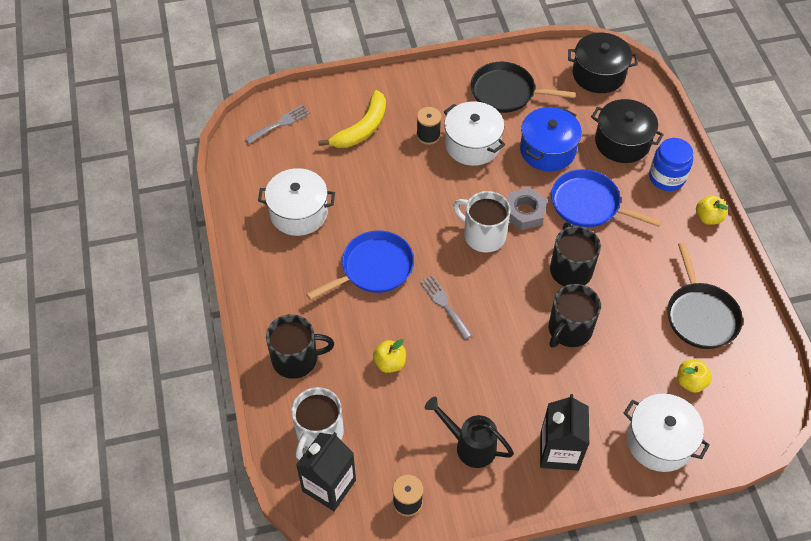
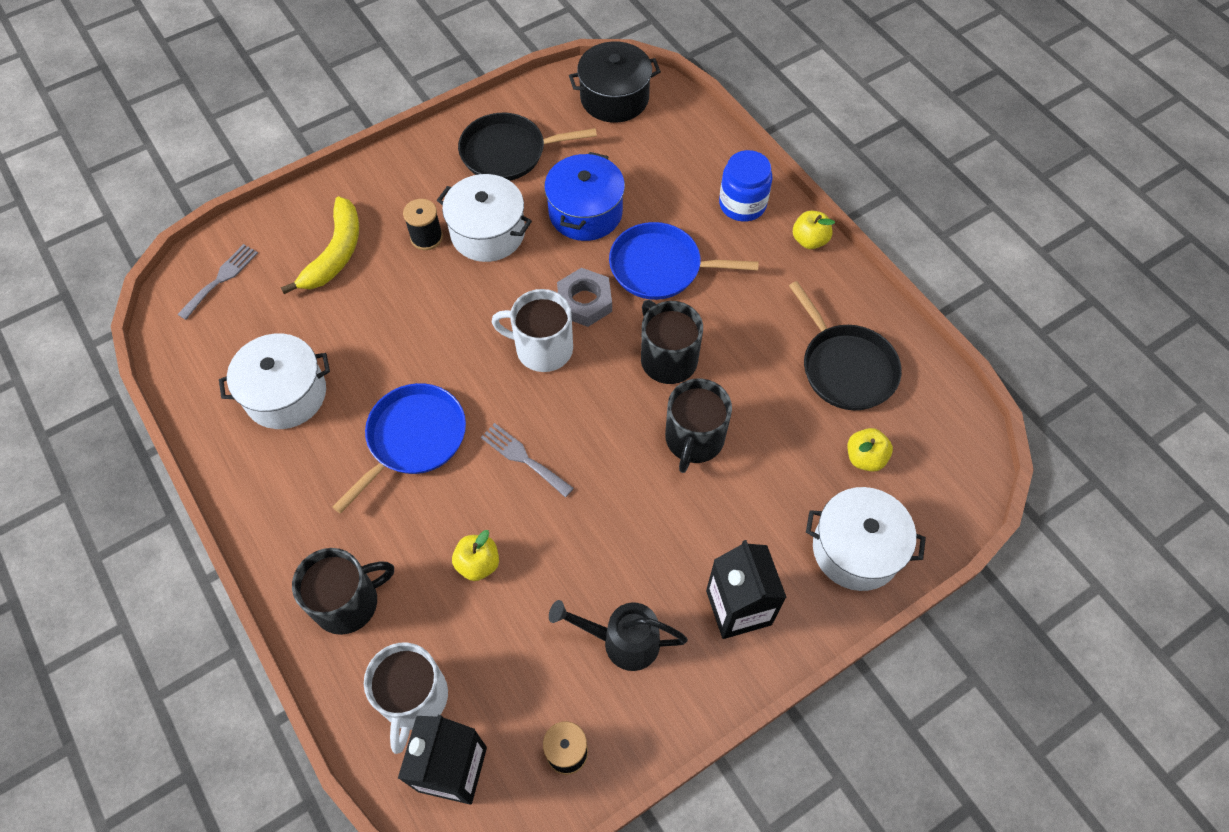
camera: 20 degrees left, 5 degrees up
black pot [591,99,664,163] -> none

